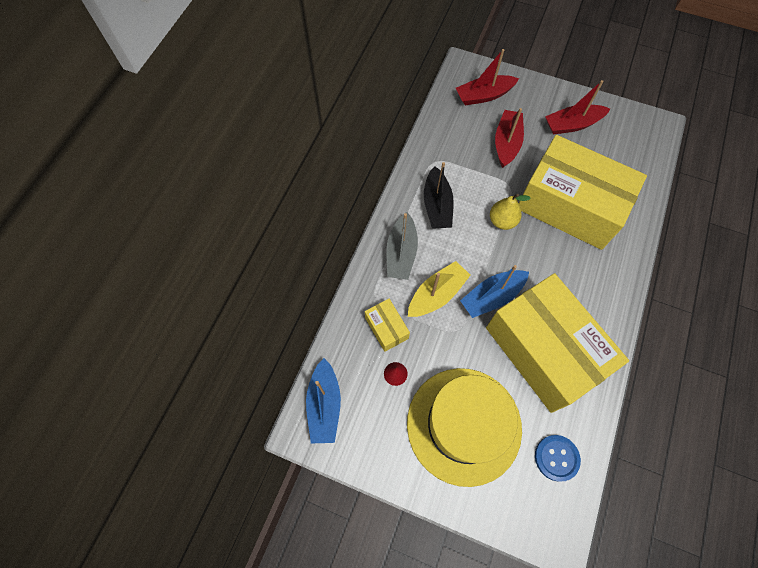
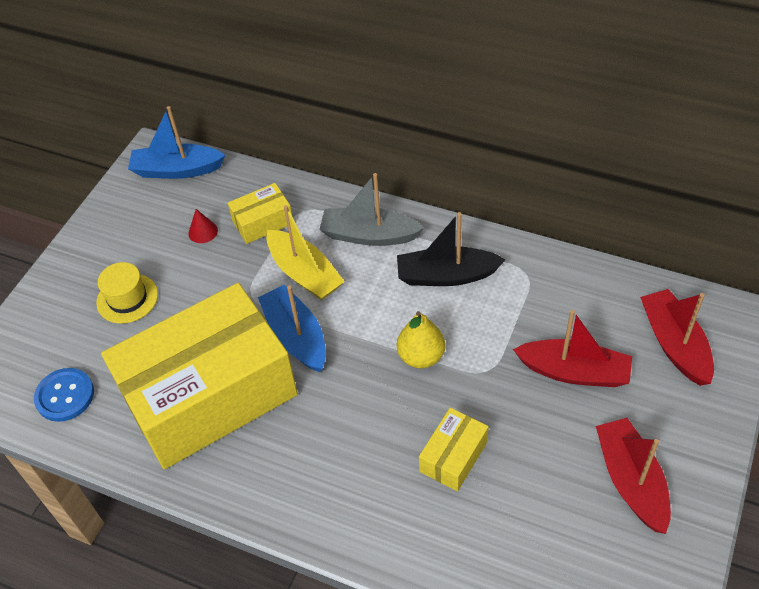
camera: 95 degrees right, 15 degrees down
yellow hat [407,368,522,487] -> yellow hat [96,262,158,324], size x0.43
yellow box [519,135,647,250] -> yellow box [419,407,489,492], size x0.40

